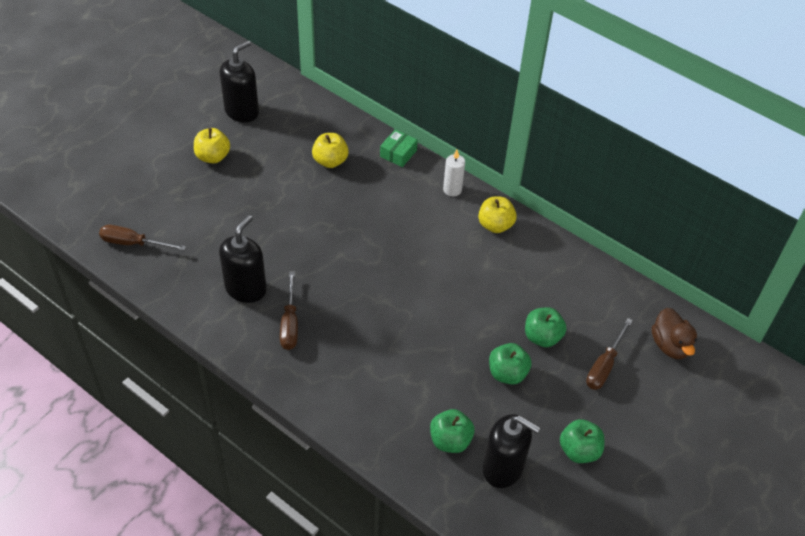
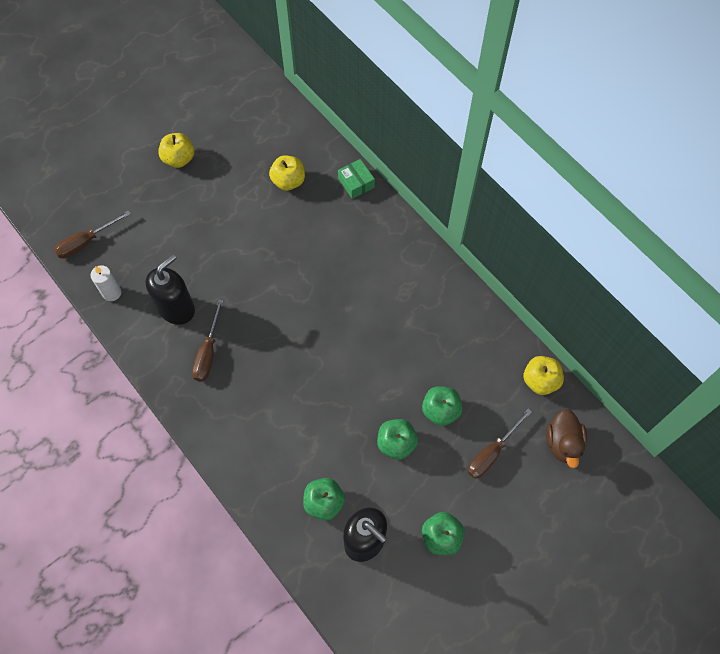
camera: 15 degrees right, 15 degrees up
brown screwdriver [99,225,186,250] -> brown screwdriver turned 60 degrees counterclockwise [54,210,131,258]
black soap dispenser [220,40,259,123] -> none
green box [380,129,418,167] -> green box turned 75 degrees counterclockwise [338,159,375,199]
white candle [443,149,465,196] -> white candle moved to [90,265,121,301]
yellow apple [478,196,517,233] -> yellow apple moved to [523,356,564,395]

